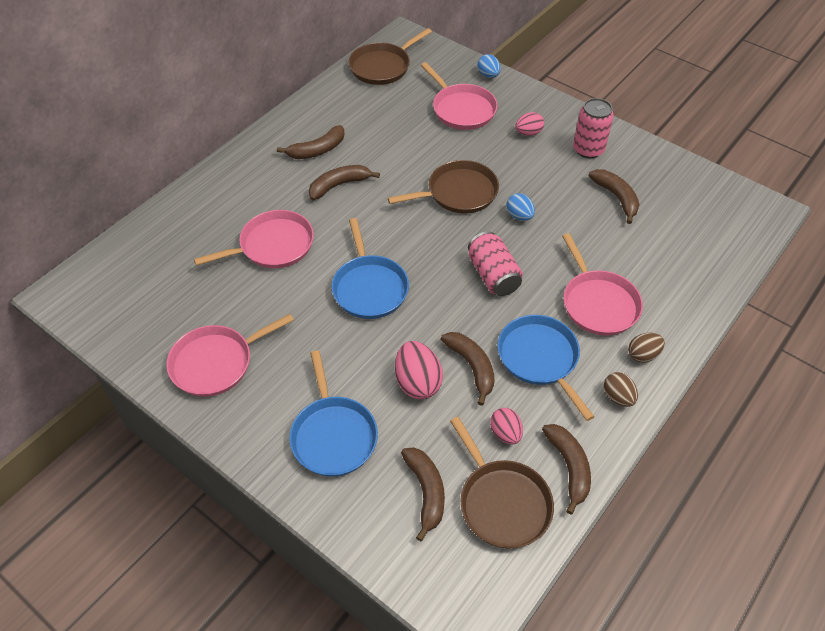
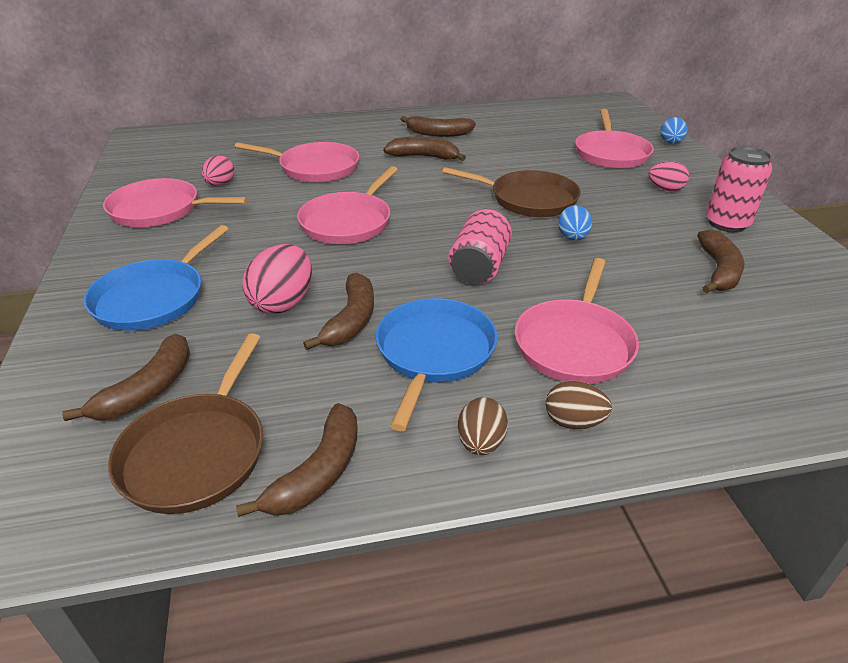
camera: 40 degrees right, 15 degrees down
blue pan [332,218,409,319] -> pink pan [297,166,398,244]
brown pan [348,28,432,85] -> none
pink egg [490,408,523,445] -> pink egg moved to [201,155,234,186]

